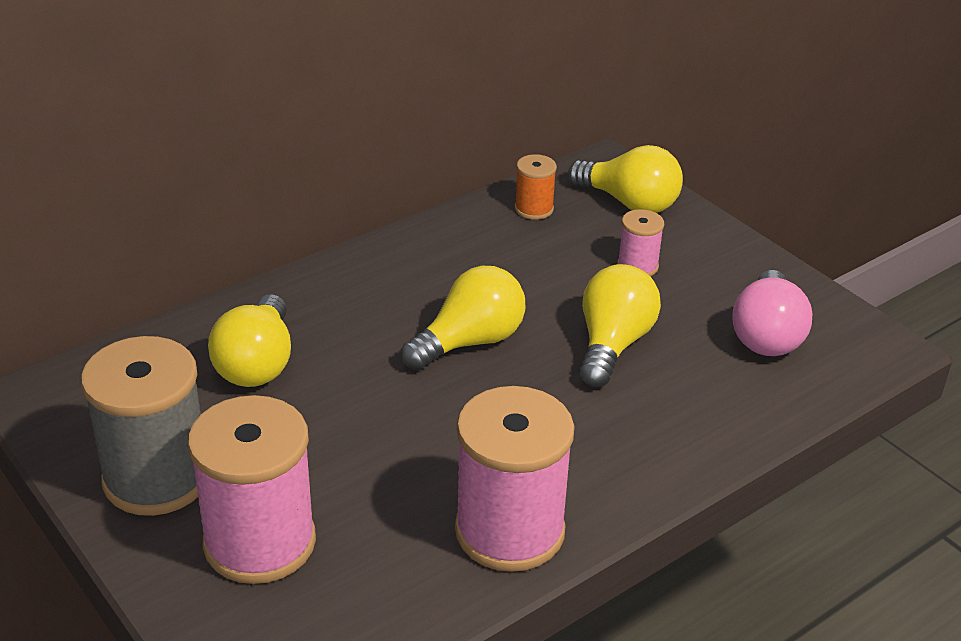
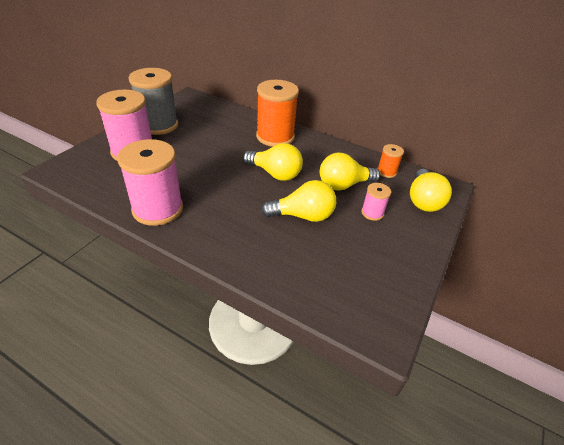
camera: 65 degrees right, 5 degrees up
yellow light bulb [208,294,291,387] -> yellow light bulb moved to [320,153,380,191]
pink light bulb [732,270,812,356] -> none
none -> orange spool [256,80,299,147]

